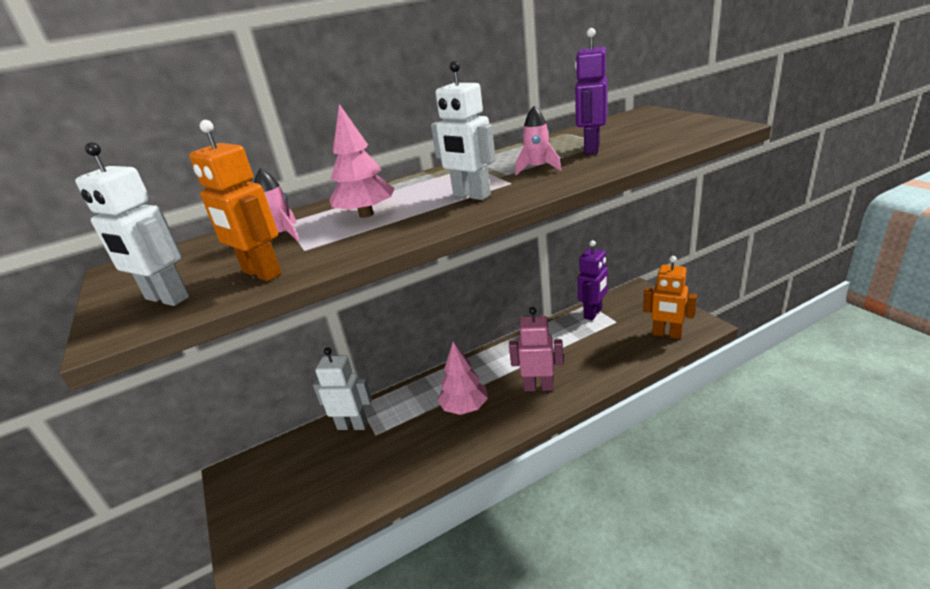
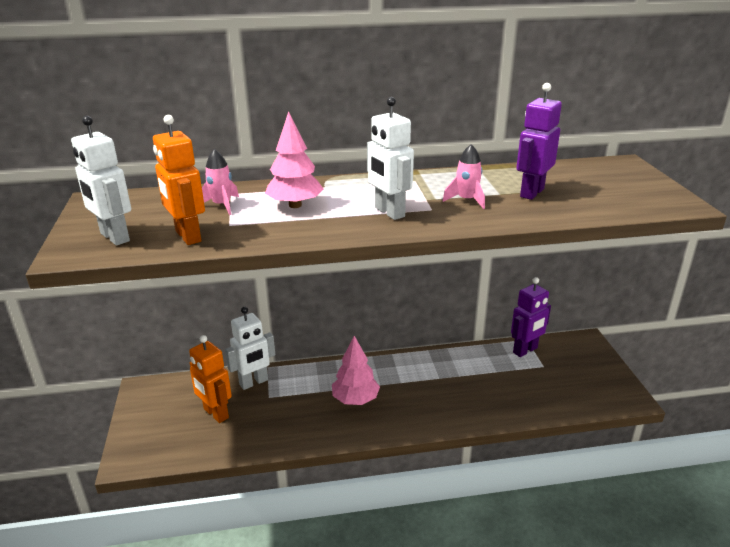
camera: 15 degrees right, 0 degrees up
white robot [313,347,372,430] -> white robot turned 120 degrees clockwise [225,307,275,390]
pink robot [509,307,564,391] -> none
orange robot [643,256,697,339] -> orange robot moved to [189,335,232,423]

